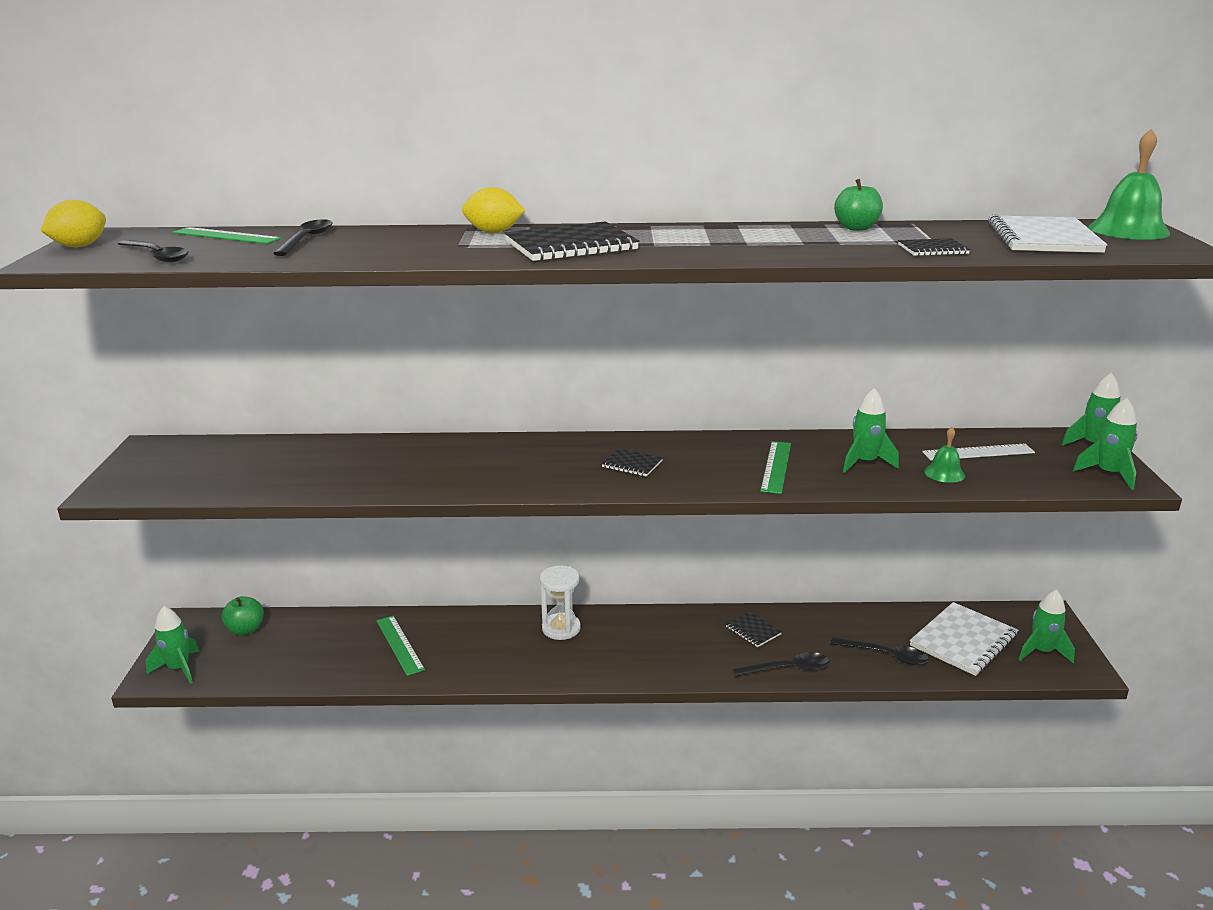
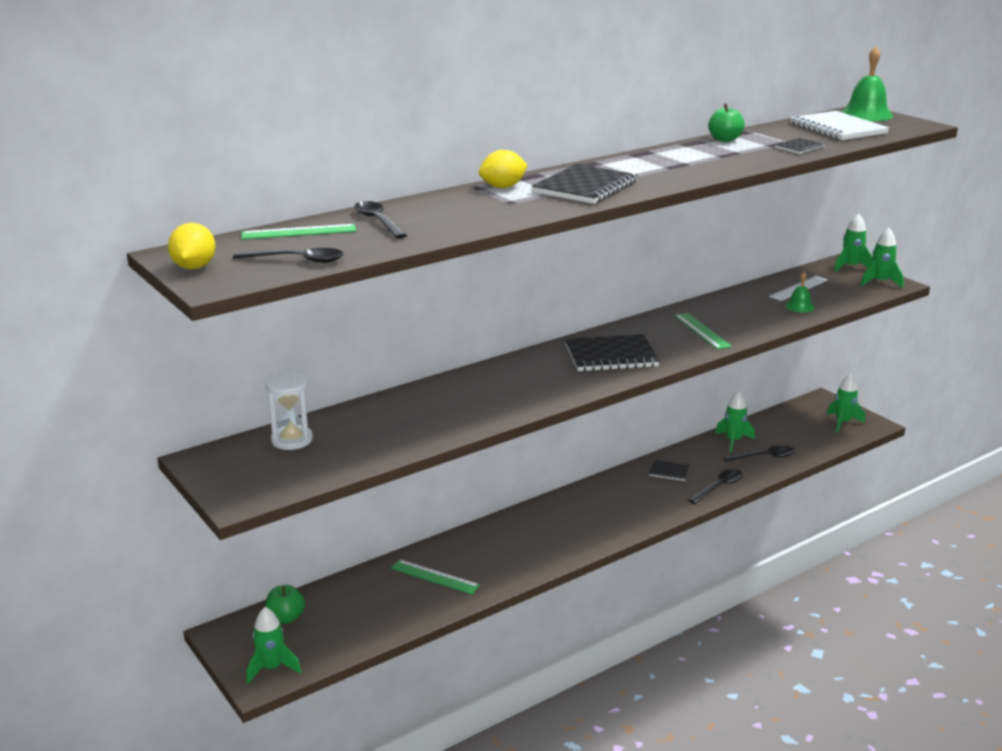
camera: 35 degrees left, 0 degrees up
white hourglass [540,565,581,640] -> white hourglass moved to [265,371,313,450]
black notebook [602,448,663,477] -> black notebook [565,334,660,372], size x2.00
green rocket [843,388,899,473] -> green rocket moved to [715,391,755,452]
white notebook [910,602,1018,676] -> none

